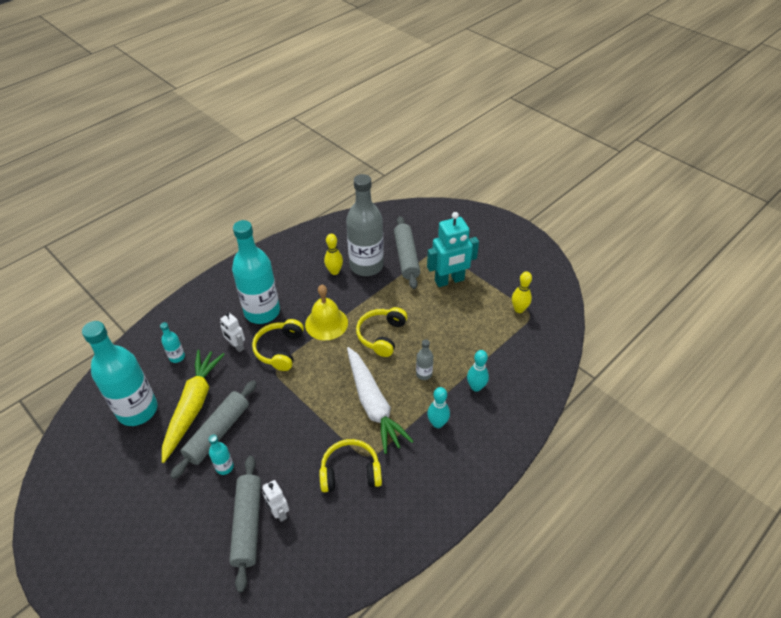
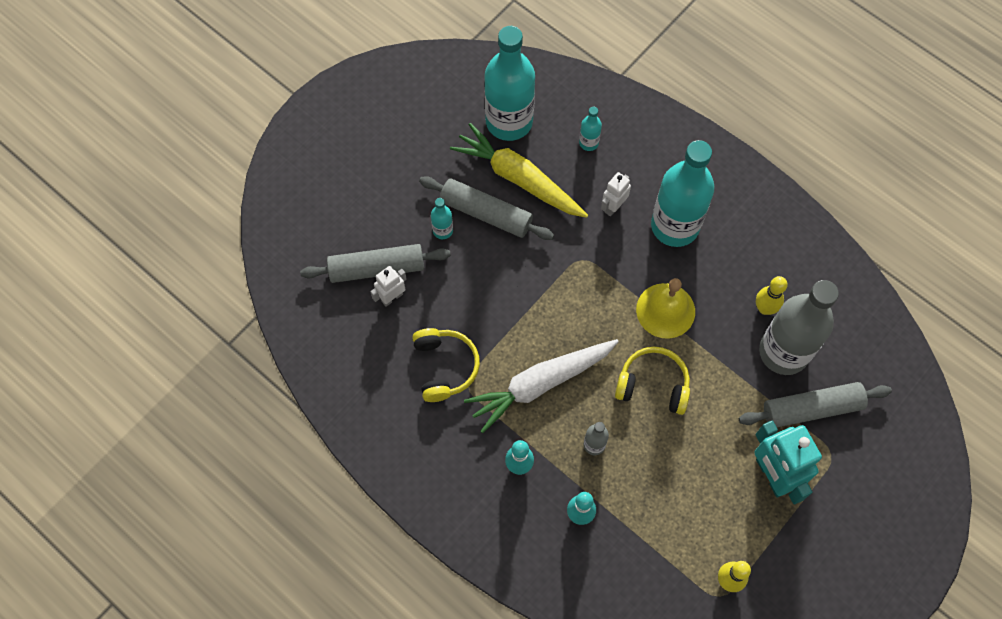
camera: 85 degrees right, 20 degrees up
yellow carrot [162,350,225,463] -> yellow carrot turned 150 degrees counterclockwise [450,123,588,218]
yellow headphones [252,319,304,371] -> none

